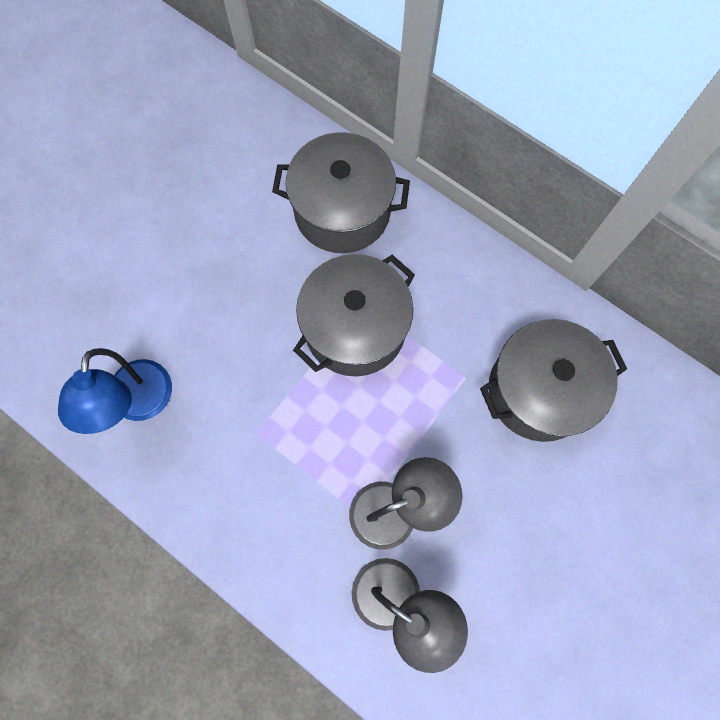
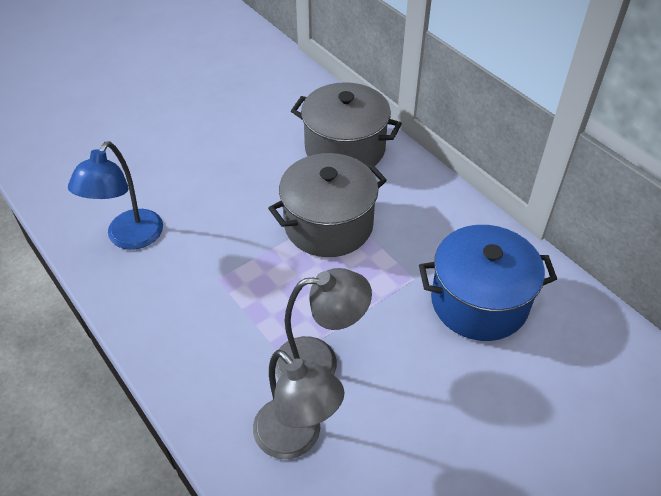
camera: 15 degrees right, 25 degrees down
grey pot [480,319,627,442] -> blue pot [419,225,557,341]

